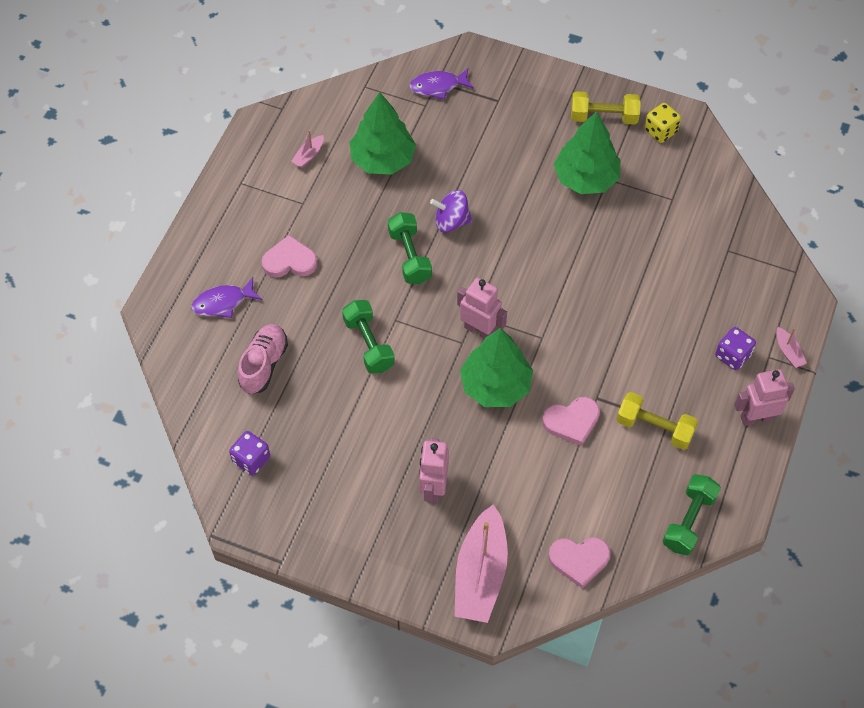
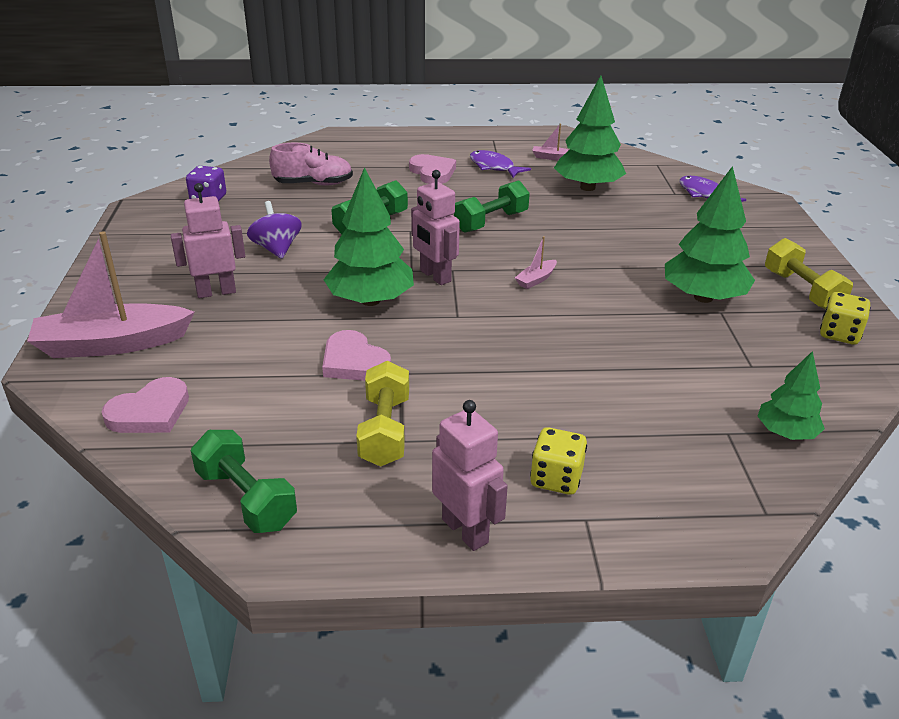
camera: 65 degrees right, 25 degrees down
purple fish [192,277,262,318] -> purple fish moved to [470,150,531,178]
purple spinning top [430,190,472,233] -> purple spinning top moved to [247,201,302,259]
pink robot [457,277,507,339] -> pink robot turned 135 degrees clockwise [411,170,460,285]
pink heart [548,537,611,588] -> pink heart turned 105 degrees counterclockwise [102,377,189,433]
green dumbbell [663,474,721,556] -> green dumbbell turned 45 degrees clockwise [191,430,297,533]
purple dice [715,327,756,370] -> yellow dice [530,427,587,495]
pink boat [776,327,807,368] -> pink boat moved to [515,236,557,289]
none -> green tree [757,351,825,440]

